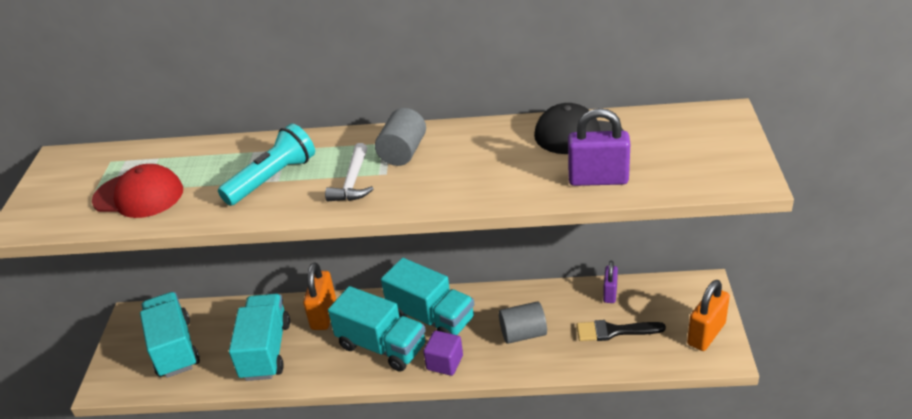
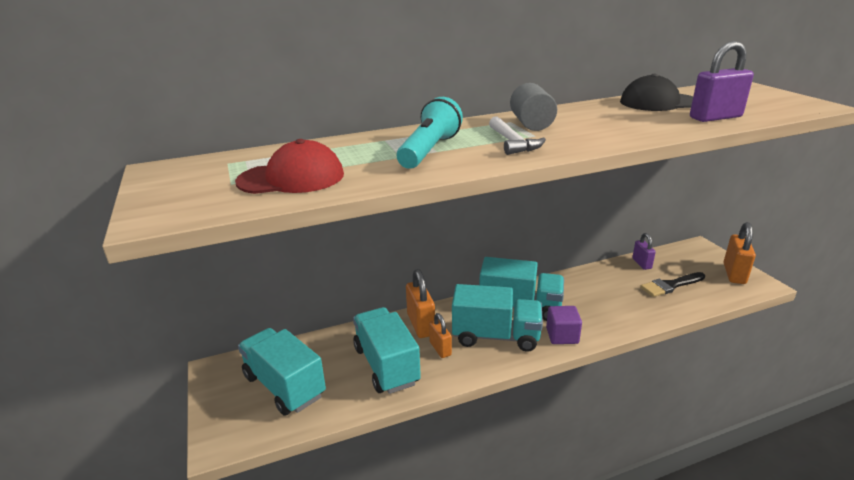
camera: 25 degrees left, 10 degrees down
grey cylinder [499,301,547,344] -> none
none -> orange padlock [429,313,452,358]

